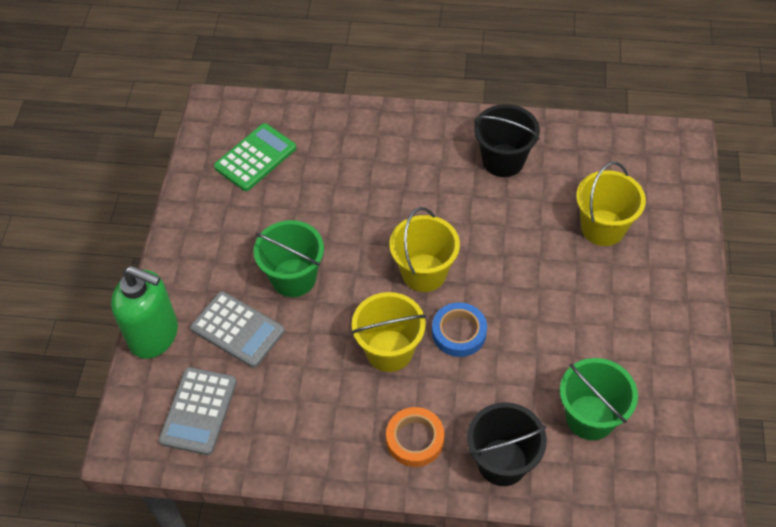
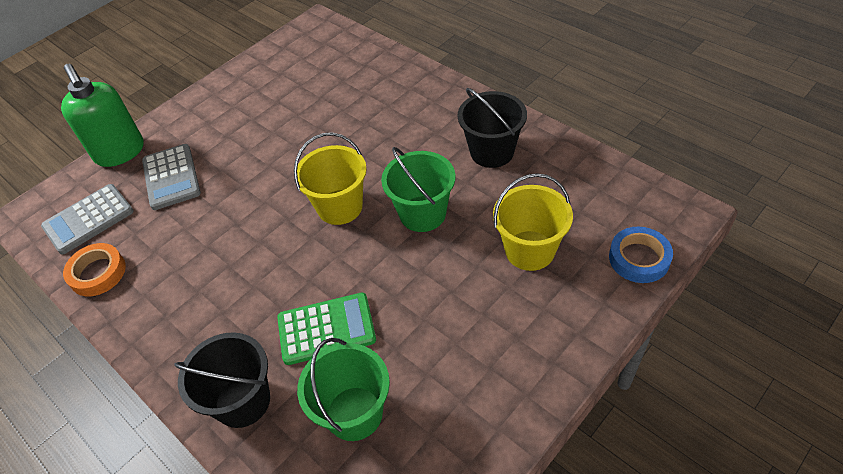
camera: 40 degrees right, 5 degrees down
green calculator [214,123,296,191] -> green calculator moved to [277,292,376,365]
green bucket [254,220,324,297] -> green bucket moved to [381,147,455,232]
yellow bucket [351,292,426,372] -> none
orange tape [386,407,444,467] -> orange tape moved to [63,243,126,296]
blue tape [432,302,487,357] -> blue tape moved to [609,227,673,283]

